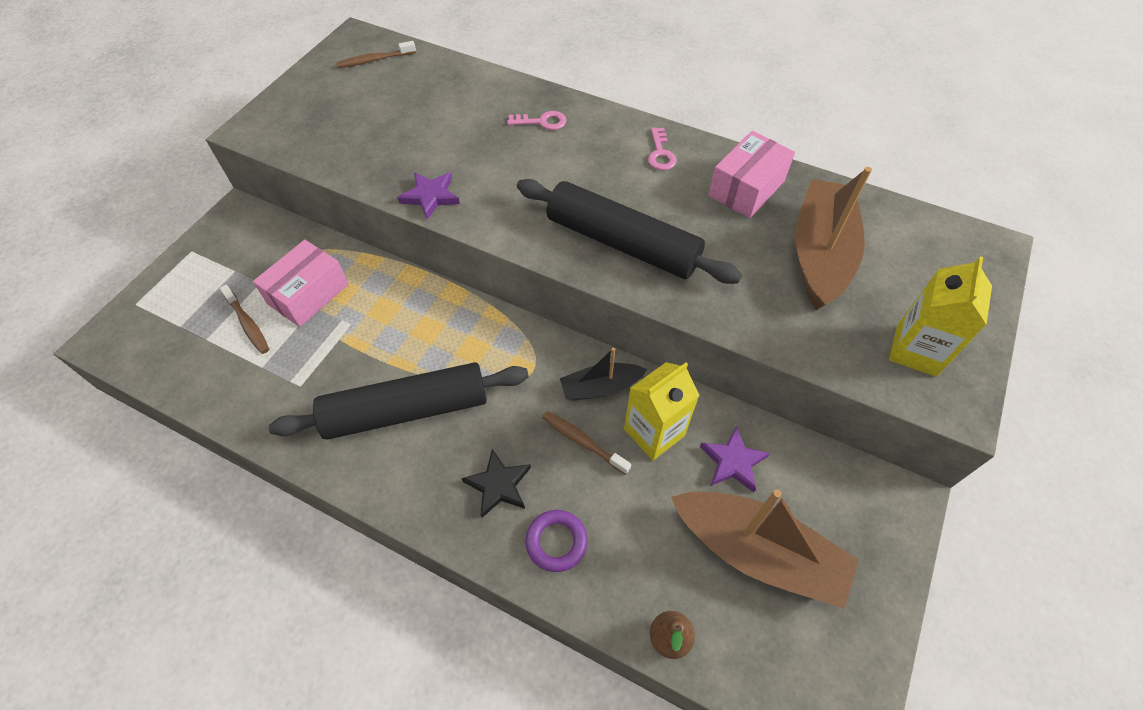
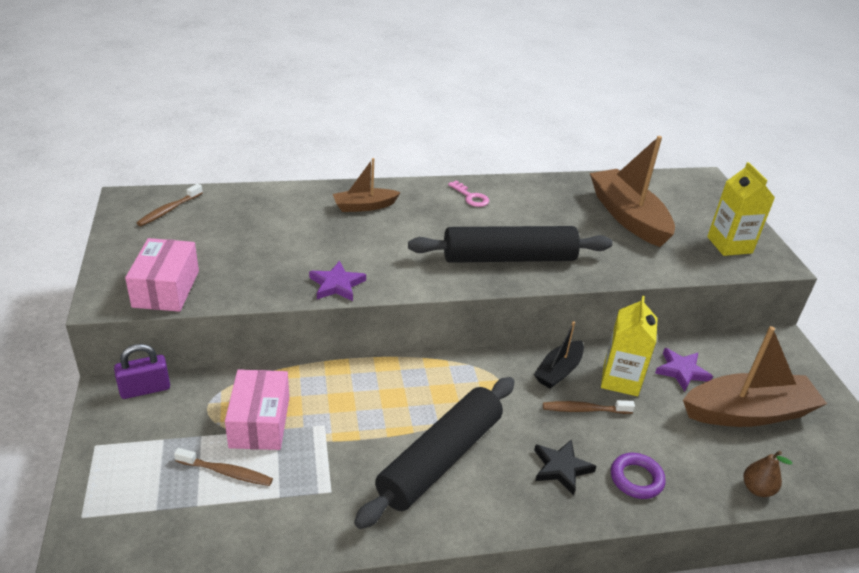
camera: 40 degrees left, 20 degrees down
pink key [507,111,566,130] -> brown boat [333,158,401,212]
pink box [708,131,795,218] -> pink box moved to [125,238,199,312]
none -> purple padlock [114,344,170,399]

